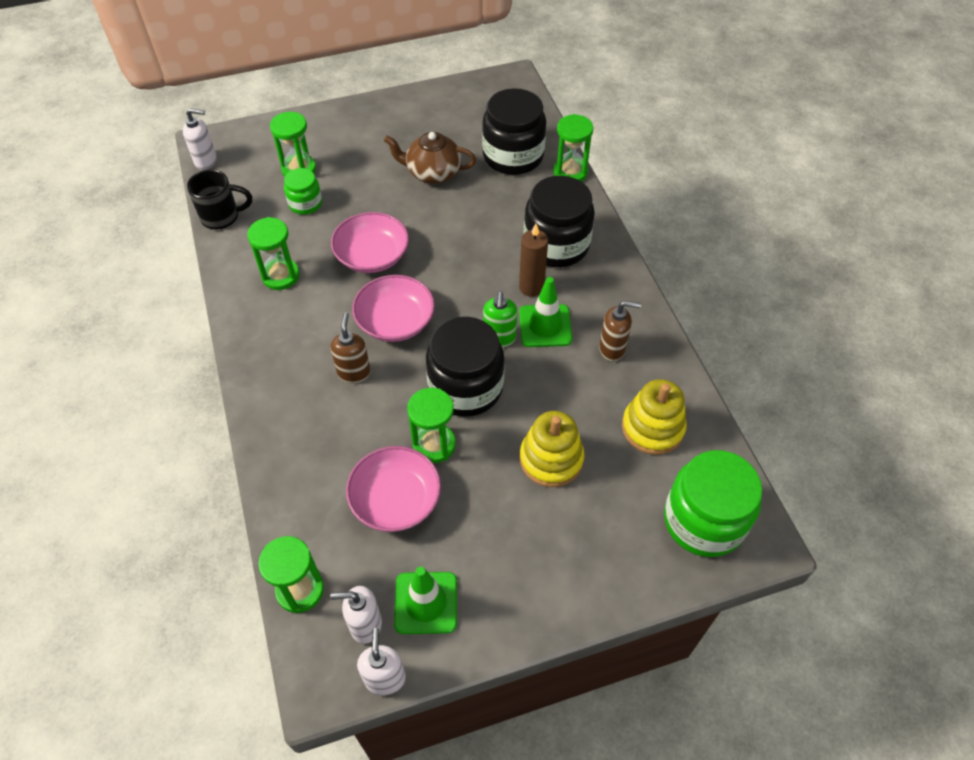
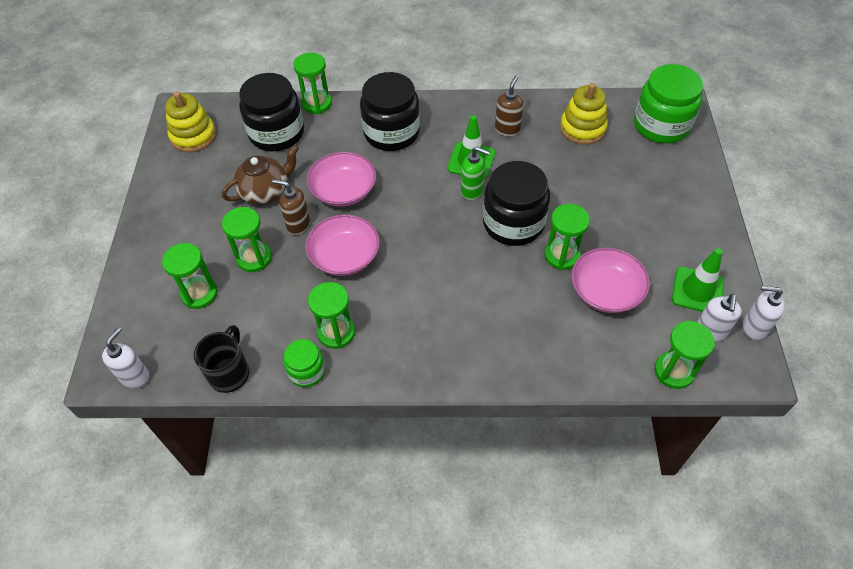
camera: 70 degrees left, 0 degrees up
green jar [284,168,322,215] -> green jar moved to [284,339,325,388]
brown soap dispenser [330,313,371,383] -> brown soap dispenser moved to [272,179,310,235]
pink bowl [352,275,435,342] -> pink bowl moved to [306,152,376,207]
brown teapot [384,132,476,184] -> brown teapot turned 150 degrees counterclockwise [222,145,299,205]
brown candle [519,224,548,297] -> none
yellow stacking toy [520,411,584,487] -> yellow stacking toy moved to [165,91,216,152]
none -> green hourglass [222,207,272,272]

